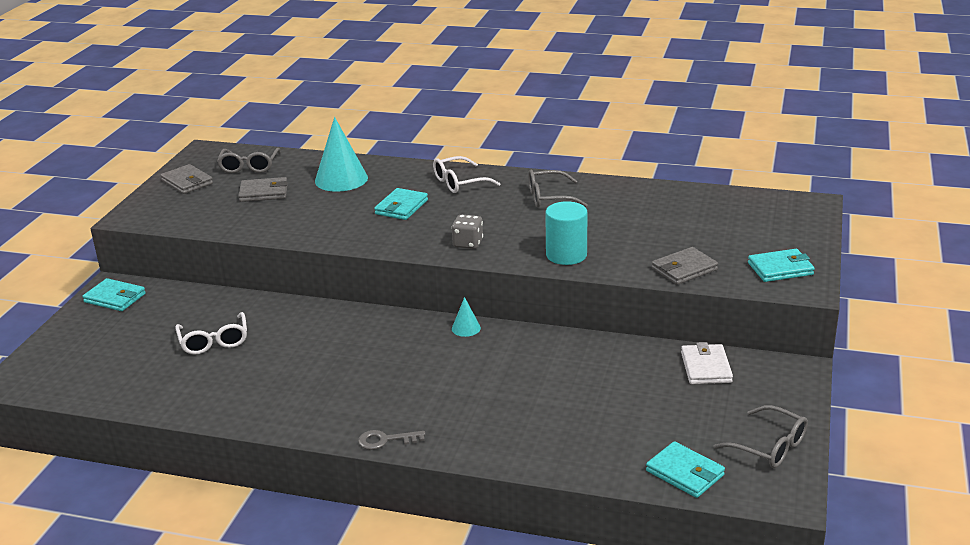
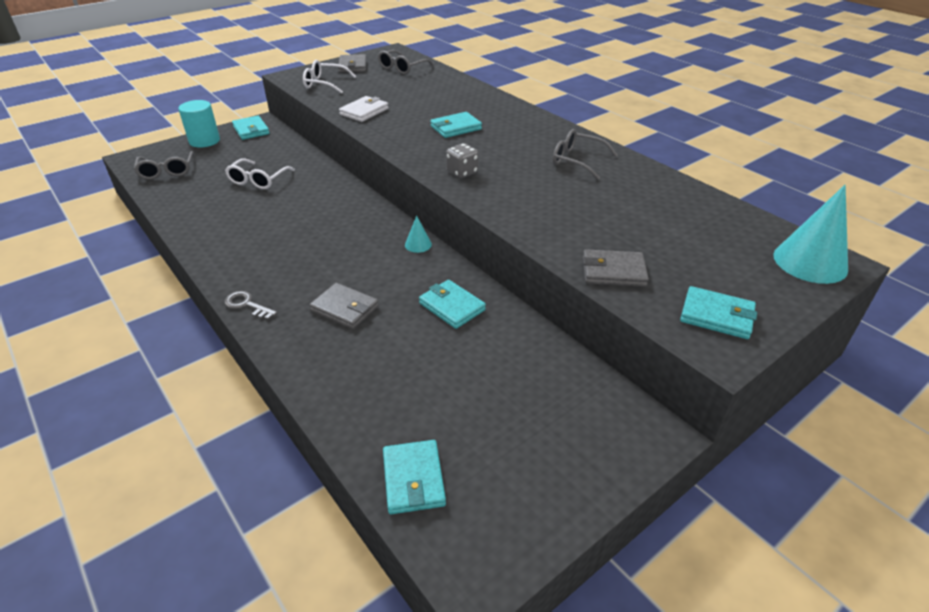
camera: 35 degrees right, 10 degrees up
grey wallet [238,177,288,202] -> grey wallet moved to [309,283,379,329]
turquoise cone [315,117,368,192] -> turquoise cone moved to [773,185,848,284]
white glasses [433,156,501,193] -> white glasses moved to [303,60,356,94]
turquoise cylinder [545,201,587,265] -> turquoise cylinder moved to [178,100,220,148]
white wallet [681,342,733,384] -> white wallet moved to [339,96,389,122]
grey glasses [713,405,808,468] -> grey glasses moved to [134,151,195,180]
none -> turquoise wallet [419,280,486,329]

